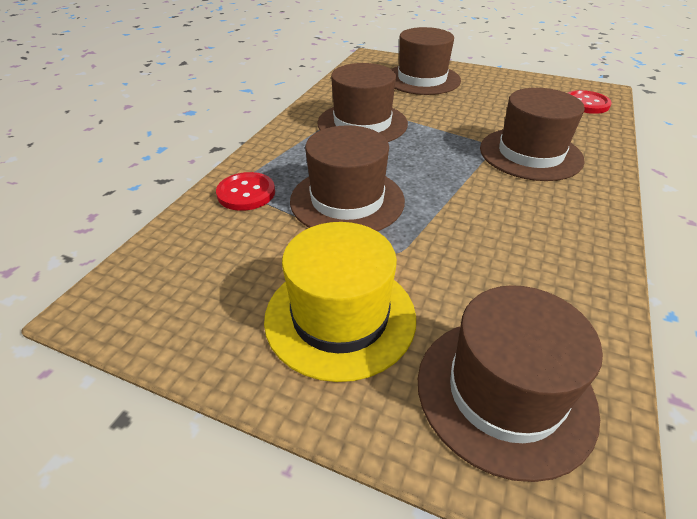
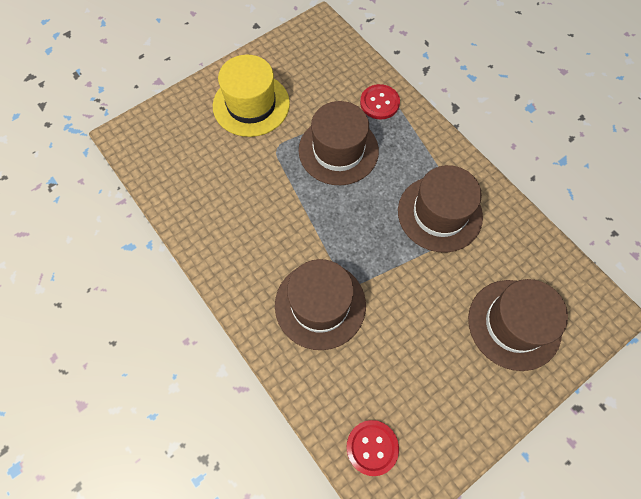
camera: 120 degrees right, 25 degrees up
brown hat [418,285,603,482] -> none

